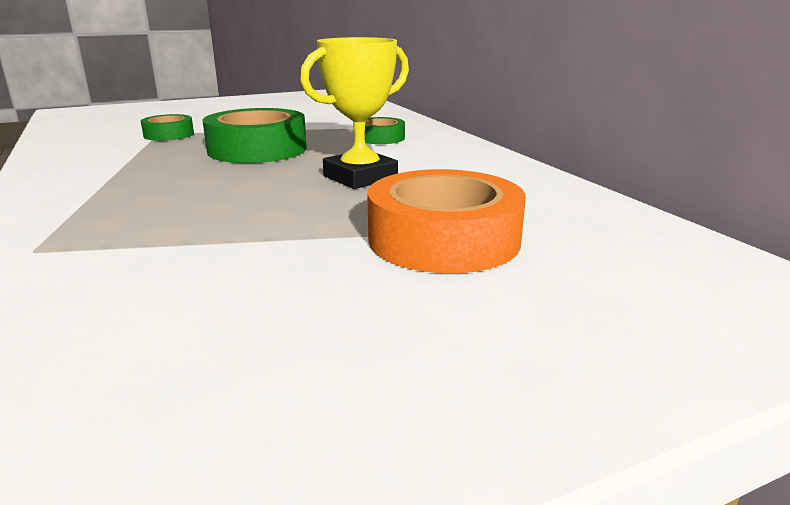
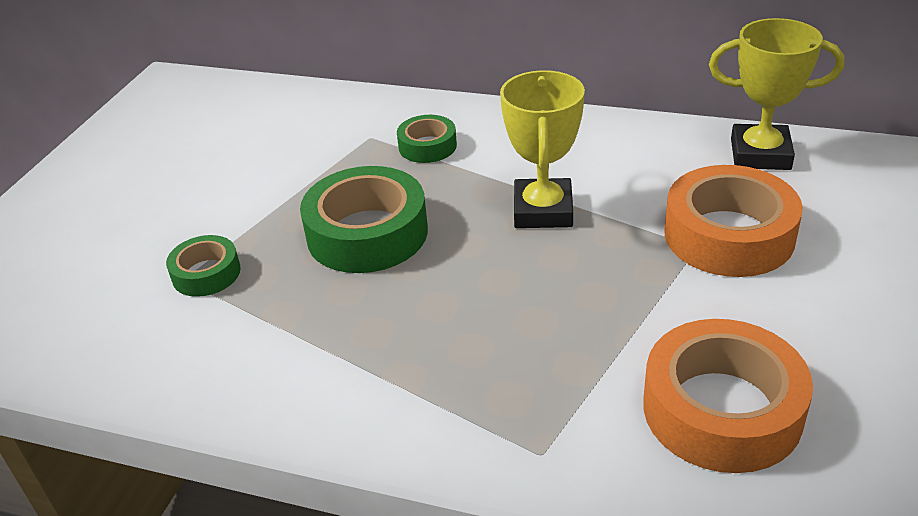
camera: 45 degrees left, 15 degrees up
none -> orange tape [643,319,813,473]
none -> yellow trophy [709,18,844,170]

